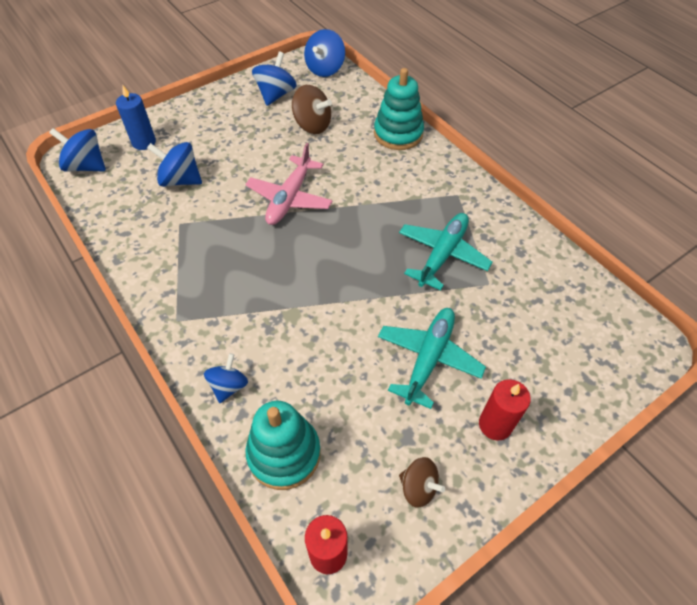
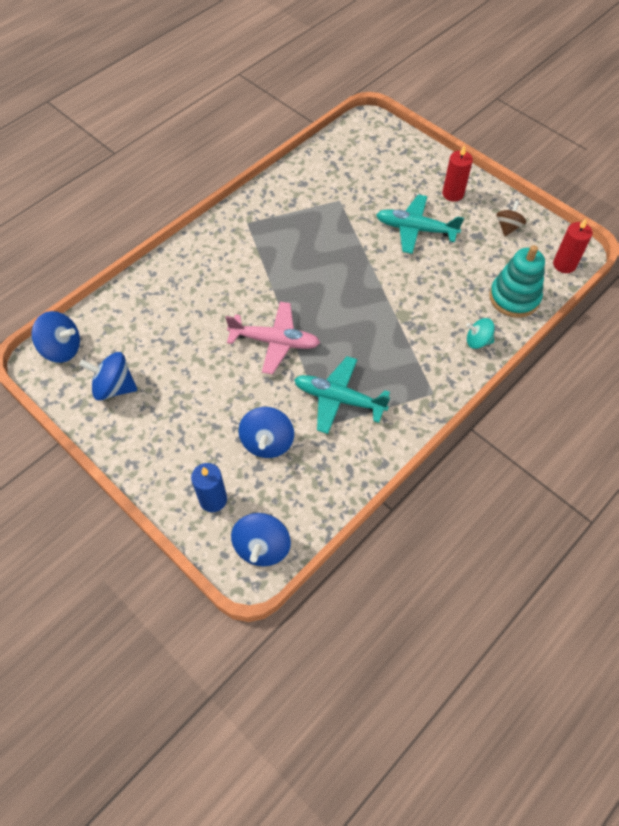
camera: 100 degrees left, 5 degrees up
blue spinning top [204,353,248,403] -> turquoise spinning top [466,318,495,349]
brown spinning top [292,85,332,134] -> none
turquoise stacking toy [374,68,424,150] -> none
turquoise plane [399,213,493,291] -> turquoise plane moved to [294,356,391,434]

